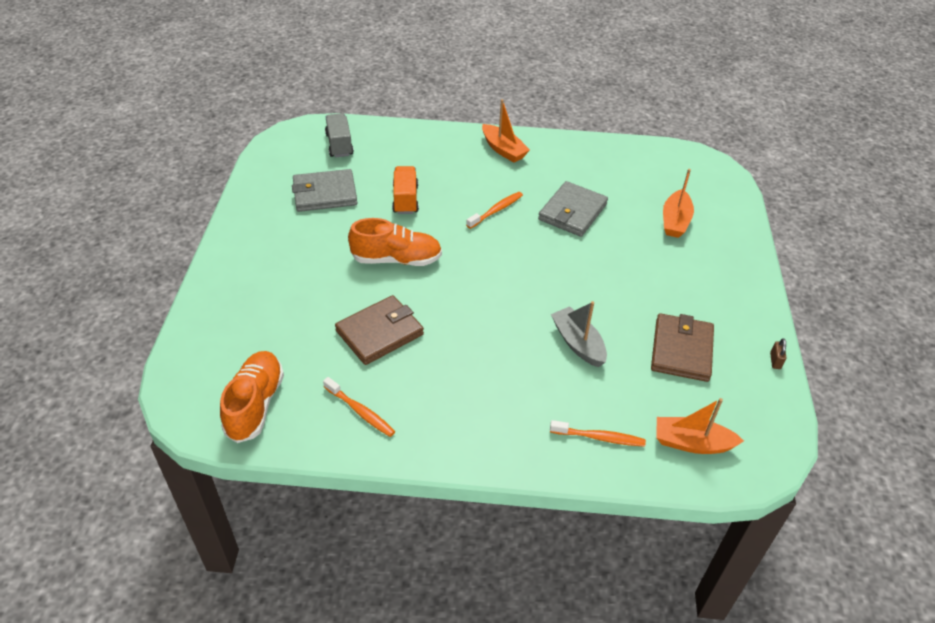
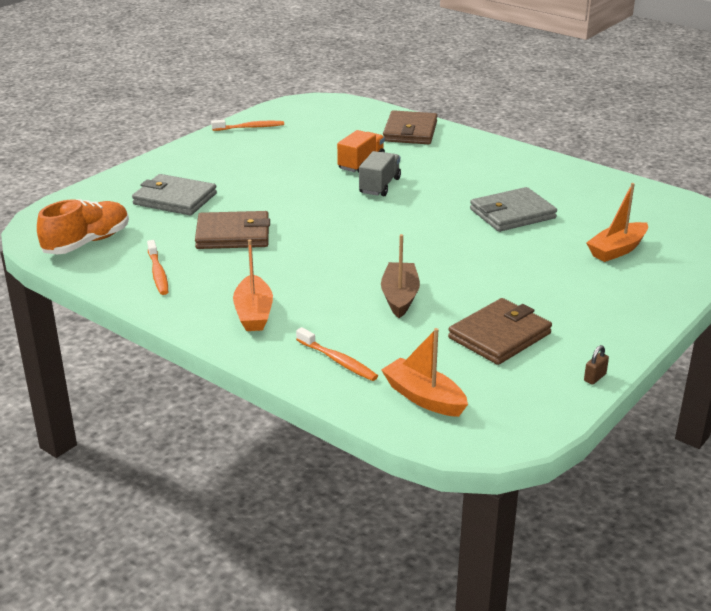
camera: 35 degrees right, 15 degrees down
grey wallet [292,169,357,212] -> grey wallet moved to [132,174,217,215]
grey truck [325,113,354,157] -> grey truck moved to [359,151,401,196]
orange shoe [348,218,442,266] -> none
orange toothbrush [466,192,523,229] -> orange toothbrush moved to [211,120,284,131]
orange boat [482,99,530,163] -> orange boat moved to [233,239,273,331]
grey boat [551,301,607,367] -> brown boat [381,234,420,318]
none -> brown wallet [383,110,437,144]

